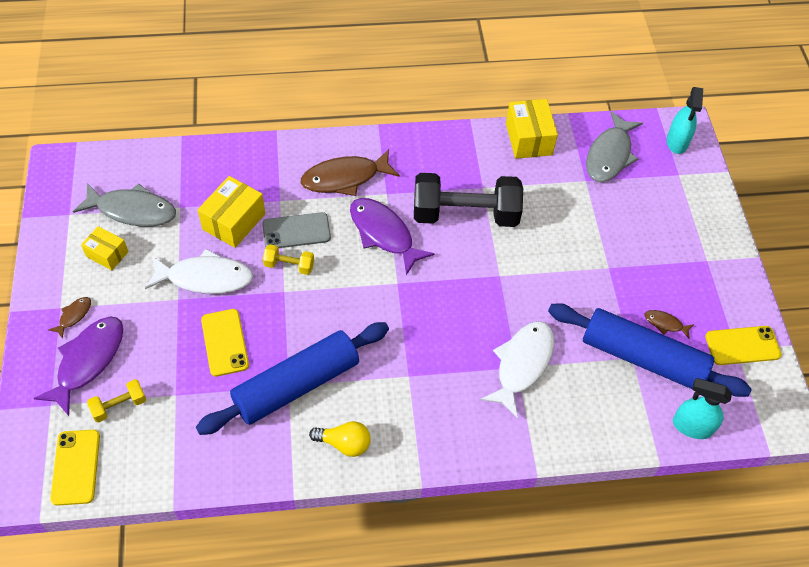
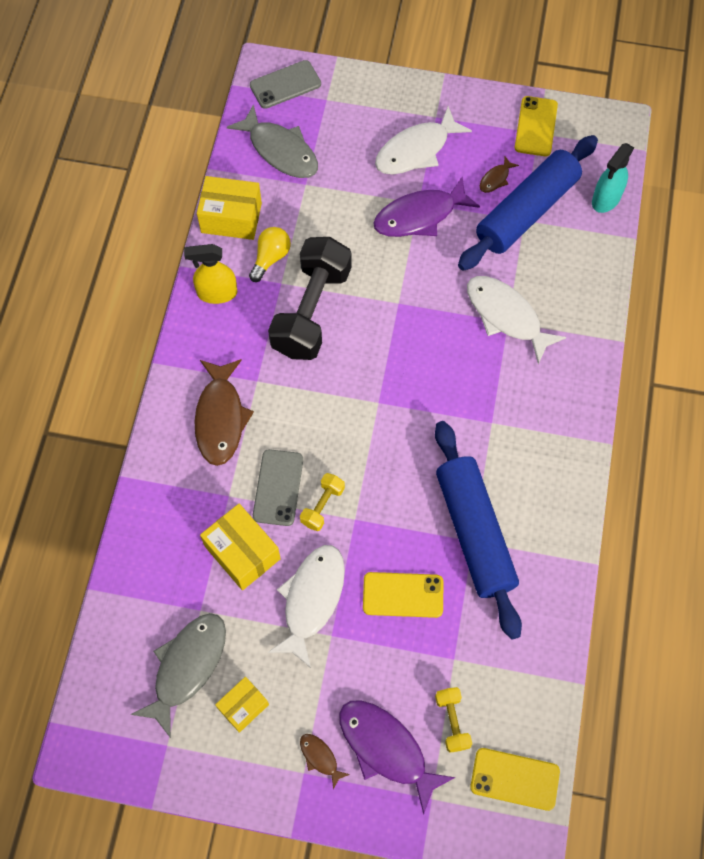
camera: 70 degrees left, 10 degrees up
yellow light bulb [309,421,371,457] -> yellow light bulb moved to [249,227,291,282]
purple fish [350,198,435,275] -> purple fish moved to [373,176,480,237]
turquoise spray bottle [667,87,703,154] -> grey phone [250,60,321,109]
none -> yellow spray bottle [184,244,237,304]
none -> white fish [375,106,472,175]

